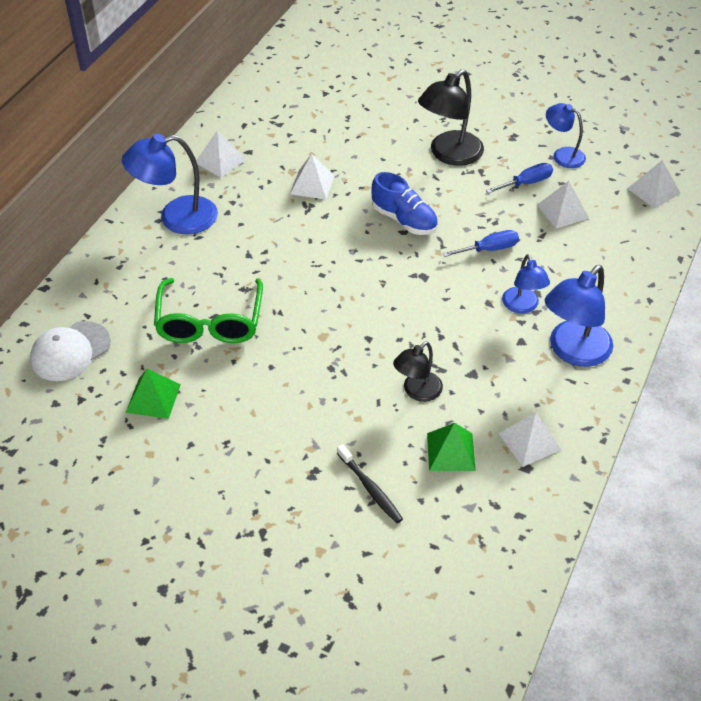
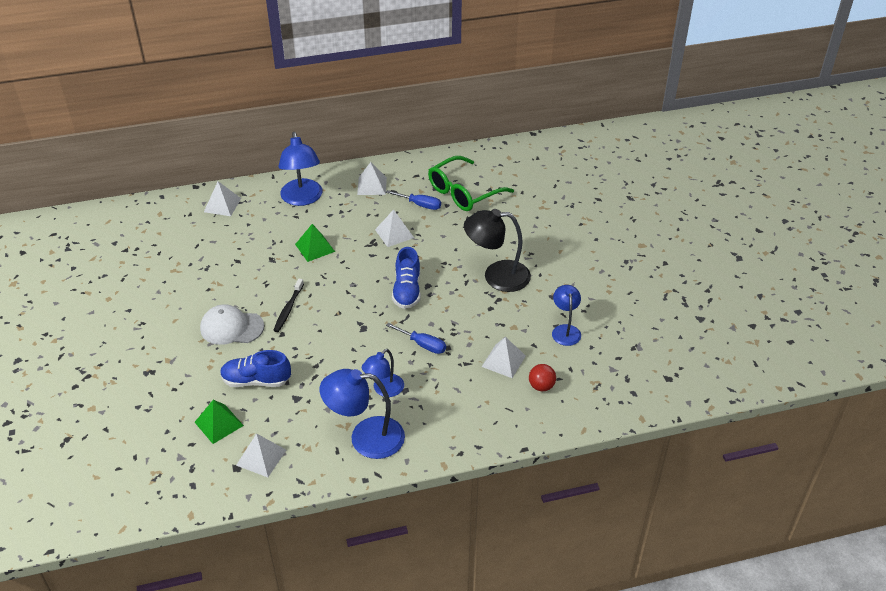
camera: 50 degrees right, 5 degrees down
white cap [30,321,110,381] -> white cap moved to [200,304,264,345]
blue lamp [122,134,218,234] -> blue lamp turned 135 degrees counterclockwise [278,132,322,206]
green pyramid [126,369,181,419] -> green pyramid moved to [295,224,335,262]
green glasses [154,278,263,343] -> green glasses moved to [428,156,514,211]
black toothbrush [337,444,403,523] -> black toothbrush moved to [273,279,304,332]
black lamp [393,341,443,402] -> blue shoe [220,350,291,387]
blue screwdriver [486,163,553,193] -> blue screwdriver moved to [386,190,441,210]
white pyramid [627,160,681,208] -> white pyramid moved to [204,181,241,216]
none -> red ball [529,364,556,391]

